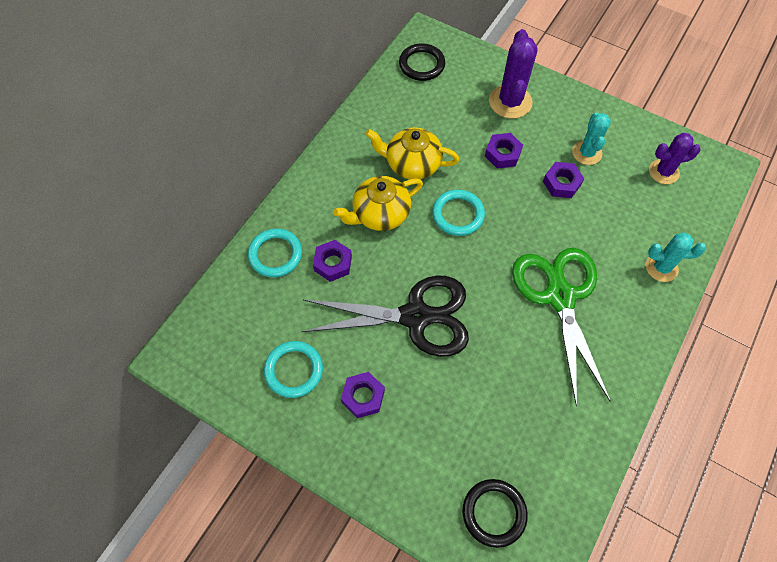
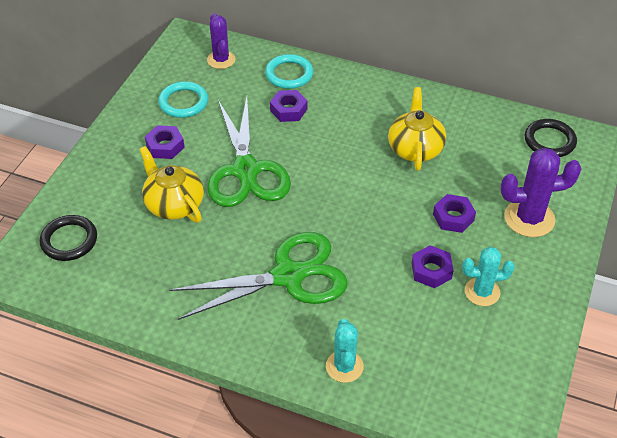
camera: 80 degrees right, 15 degrees down
black scissors [301,276,469,357] -> green scissors [207,97,291,207]
yellow teapot [333,176,423,231] -> yellow teapot moved to [139,146,204,223]
turquoise ring [432,189,485,236] -> none
purple cactus [649,133,701,184] -> purple cactus moved to [207,13,236,69]

